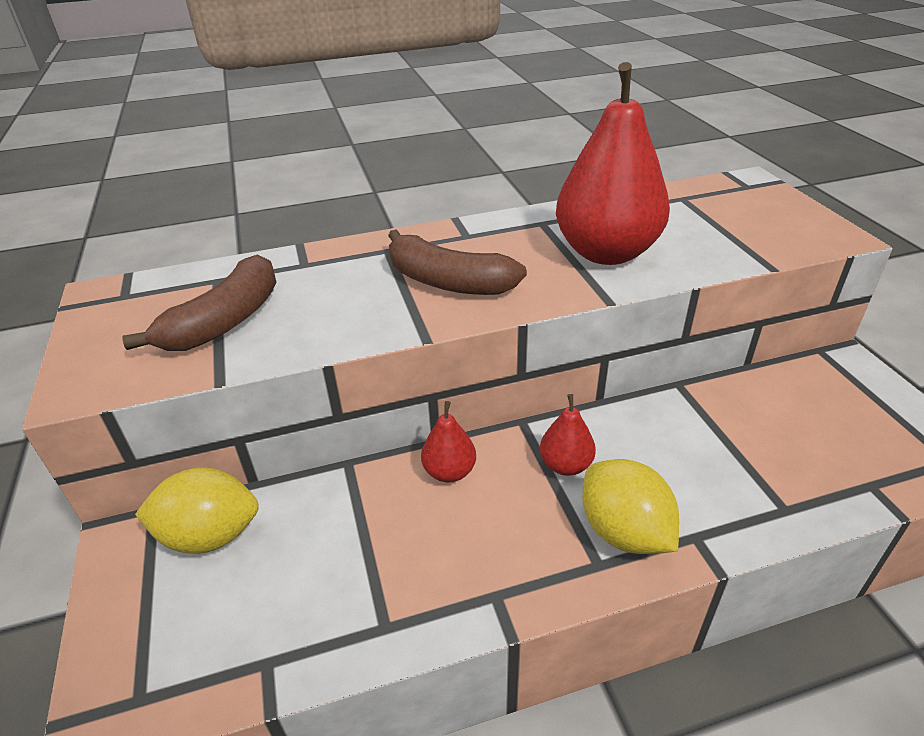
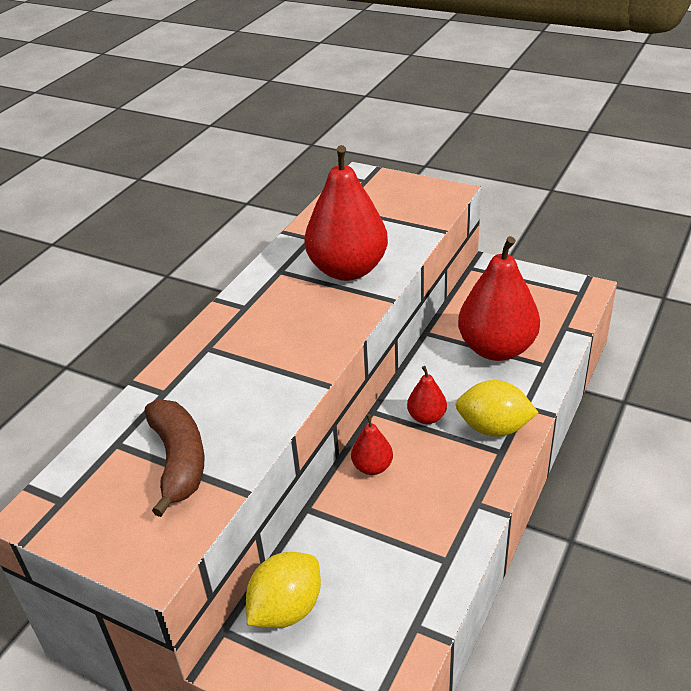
camera: 45 degrees left, 0 degrees up
brown banana [388,229,527,295] -> none
none -> red pear [458,236,540,361]

